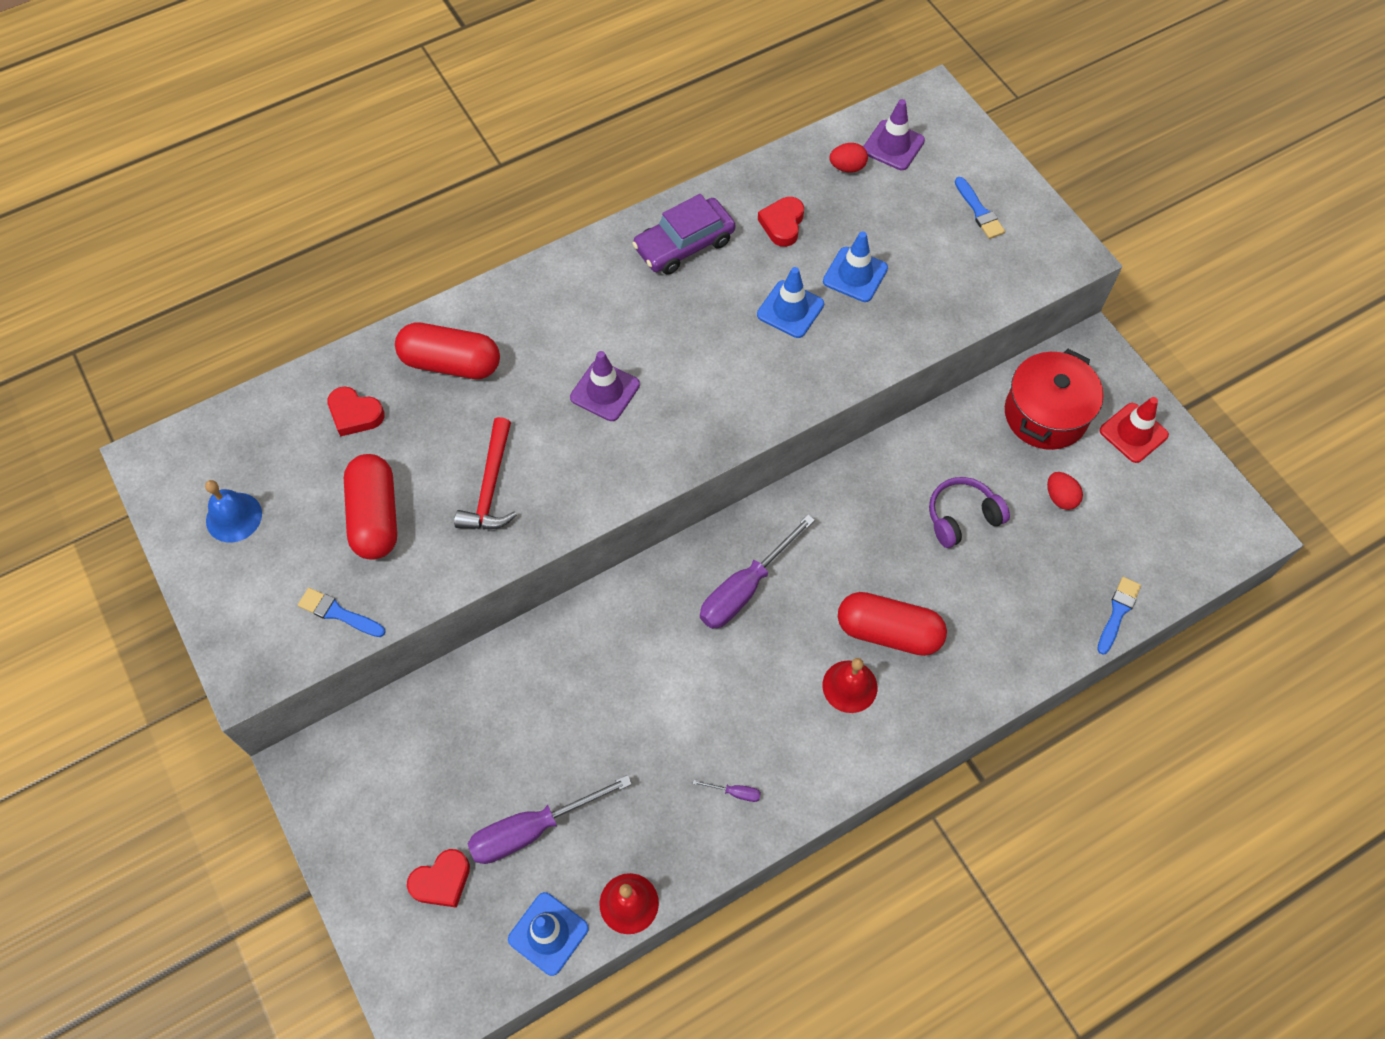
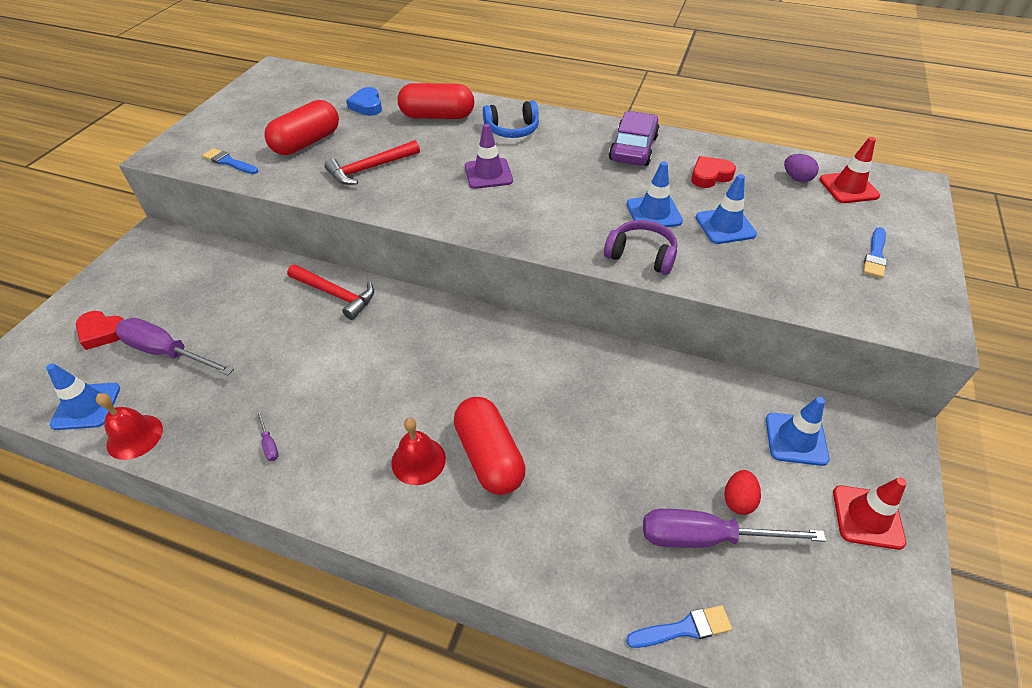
camera: 50 degrees right, 15 degrees down
blue bell [205,480,262,543] -> none
blue brush [298,588,386,637] -> blue brush turned 45 degrees counterclockwise [202,148,258,174]
red heart [327,386,385,437] -> blue heart [346,87,382,116]
red capsule [395,323,500,379] -> red capsule turned 60 degrees counterclockwise [398,83,474,119]
purple car [632,194,735,275] -> purple car turned 90 degrees clockwise [609,111,660,166]
purple screwdriver [700,515,815,629] -> purple screwdriver moved to [643,509,826,548]
red egg [829,143,868,173] -> purple egg [784,154,819,182]
purple traffic cone [863,99,925,170] -> red traffic cone [819,137,880,203]
purple headphones [929,477,1010,548] -> purple headphones moved to [604,220,678,275]
red pot [1005,349,1104,450] -> blue traffic cone [766,397,830,466]
none -> red hammer [287,264,374,320]
none -> blue headphones [483,100,539,138]

